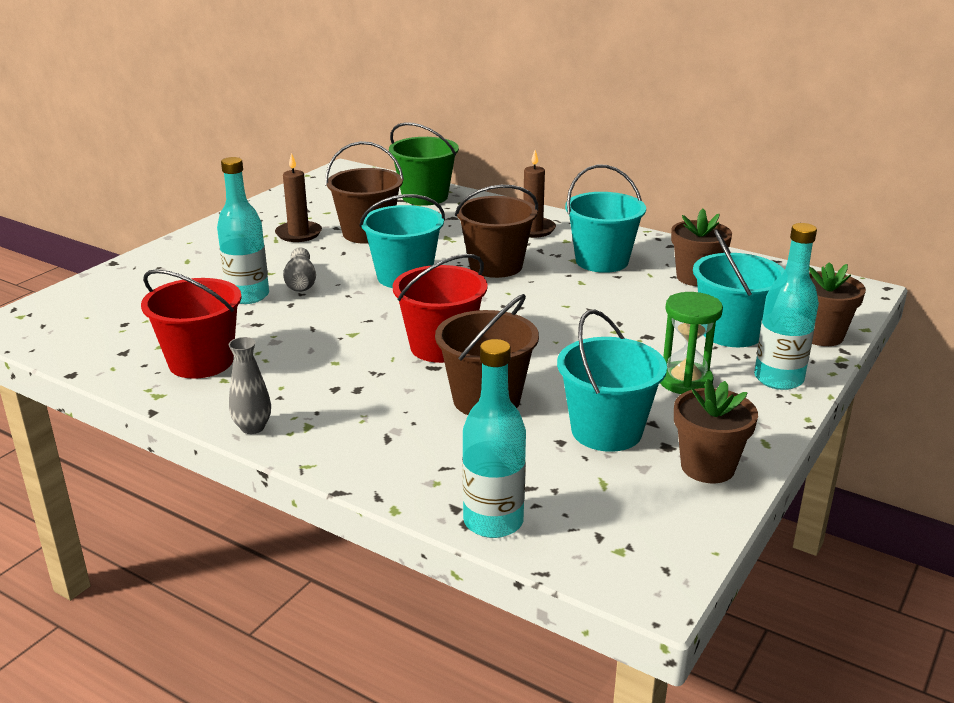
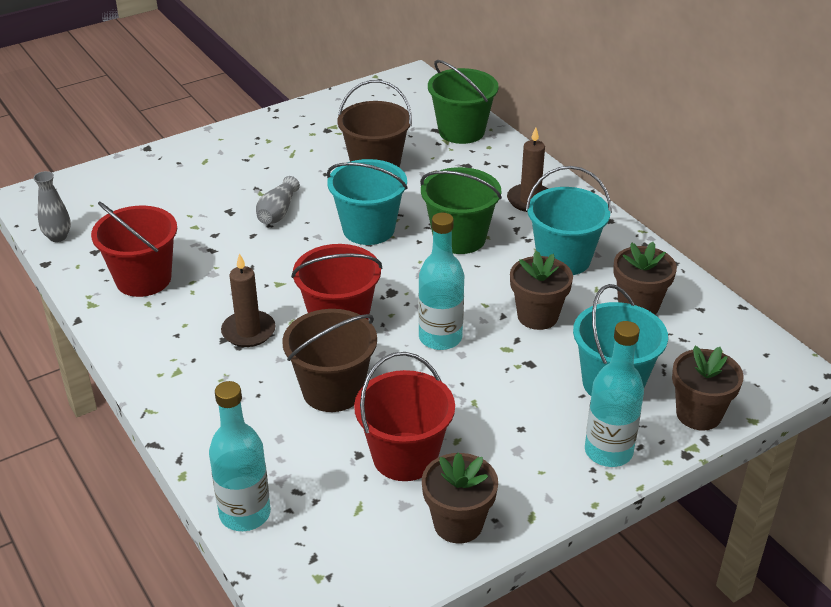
camera: 25 degrees right, 10 degrees up
turquoise bottle [217,157,269,304] -> turquoise bottle moved to [418,213,464,350]
grey vase [228,337,271,434] -> grey vase moved to [34,171,71,242]
brown candle [275,153,322,242] -> brown candle moved to [221,253,276,347]
brown bucket [455,185,538,278] -> green bucket [420,167,502,254]
turquoise bucket [557,309,667,452] -> red bucket [354,352,455,481]
green hourglass [660,292,723,394] -> none
none -> brown flower pot [510,251,573,330]

